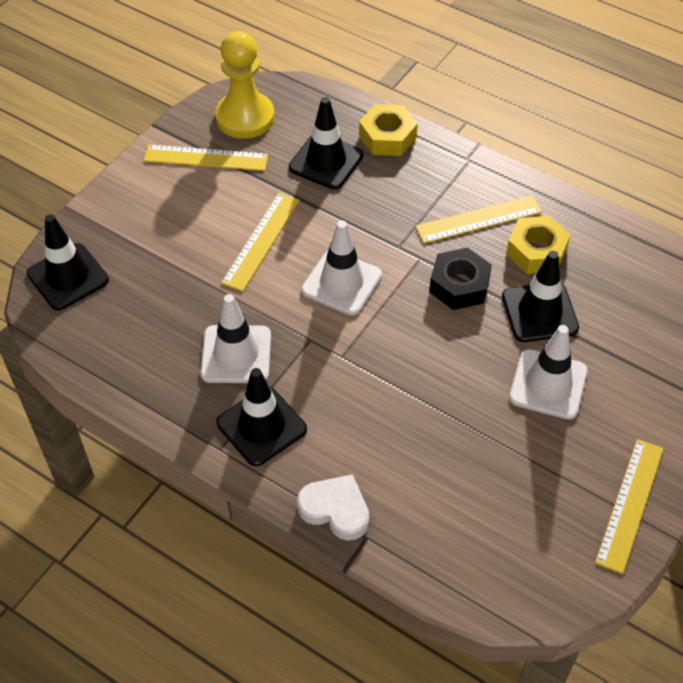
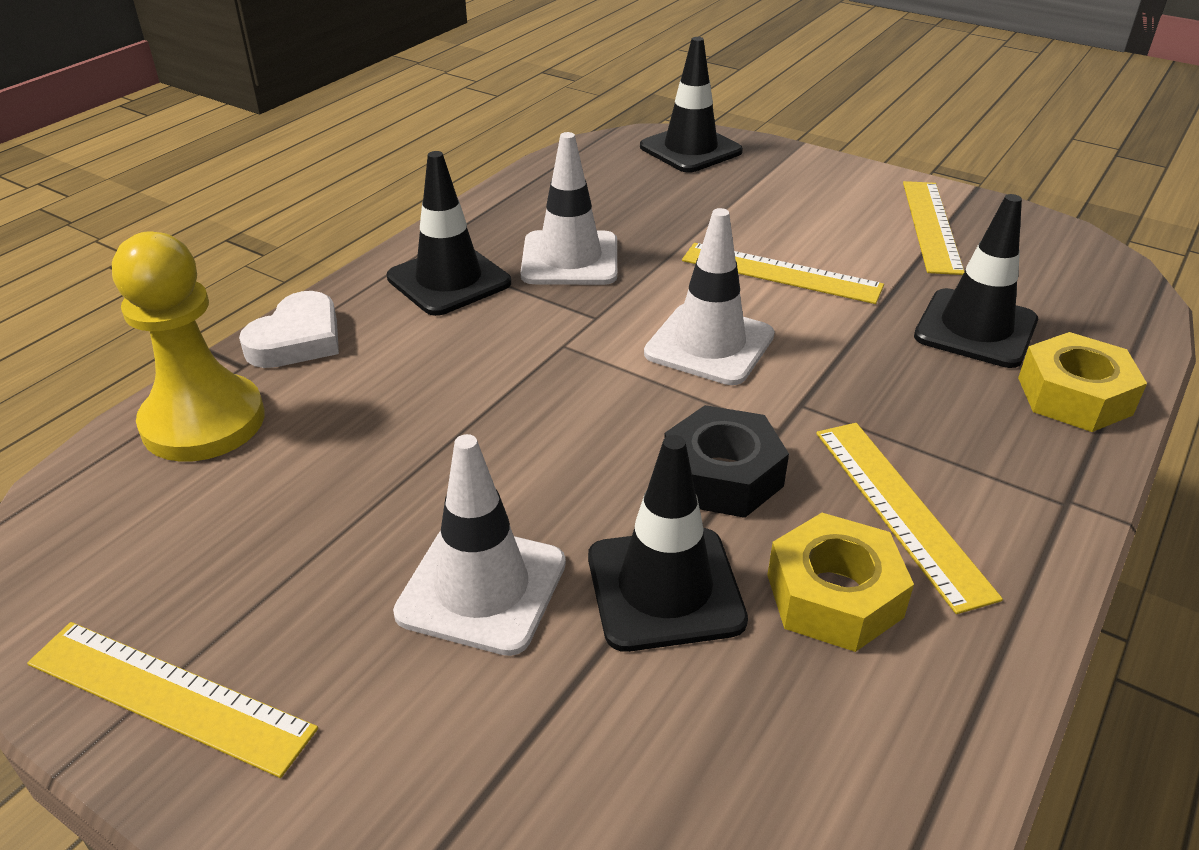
camera: 90 degrees right, 15 degrees down
yellow pawn [215,31,274,139] -> yellow pawn moved to [112,231,265,462]

